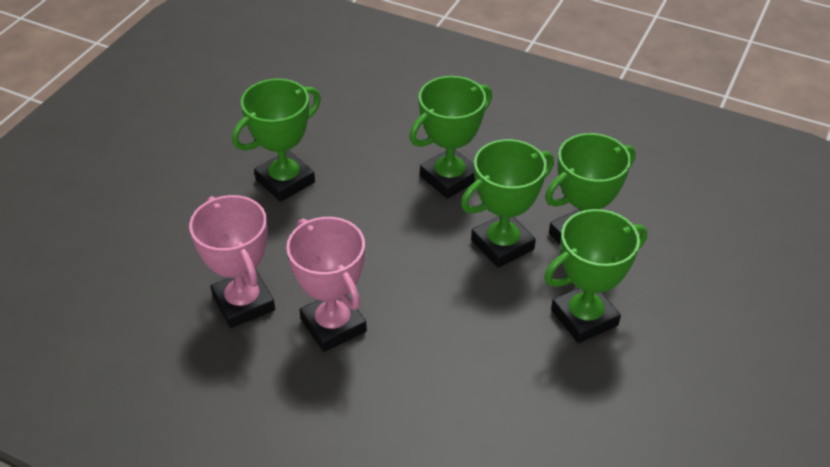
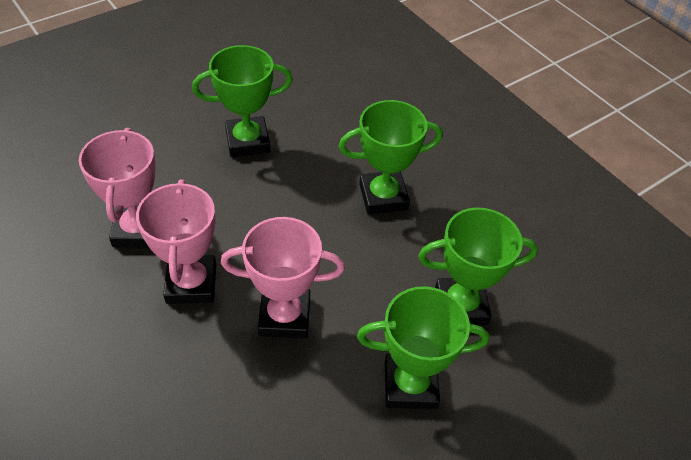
camera: 25 degrees right, 5 degrees up
green trophy [461,139,554,268] -> none
none -> pink trophy [221,217,345,338]

